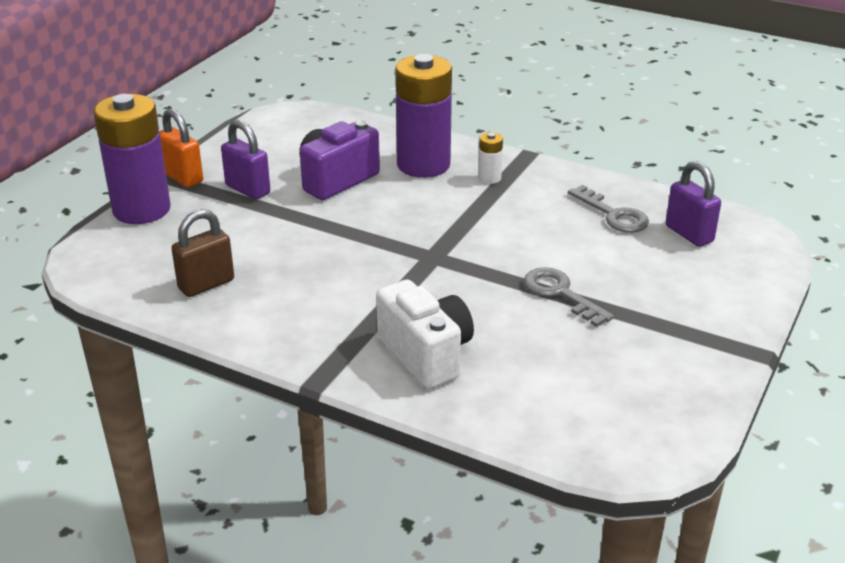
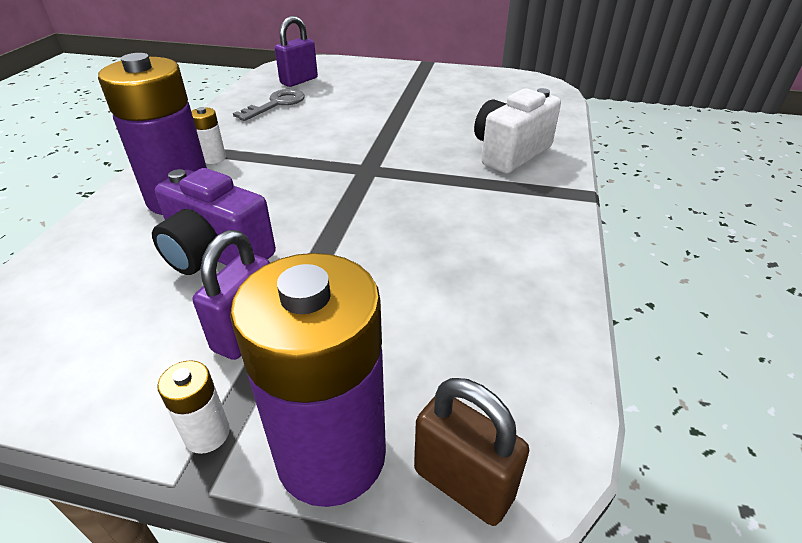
camera: 105 degrees left, 5 degrees up
orange padlock [159,109,203,188] -> white battery [157,360,230,454]
brown padlock [171,209,234,297] -> brown padlock moved to [414,378,529,526]
grey key [524,267,614,327] -> none

